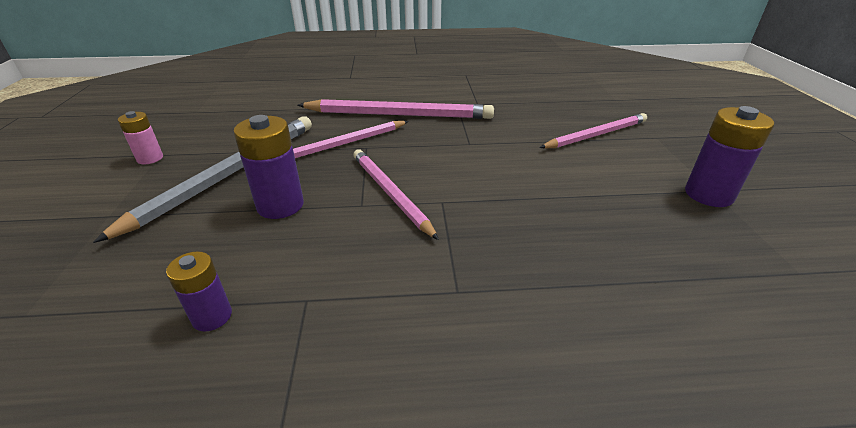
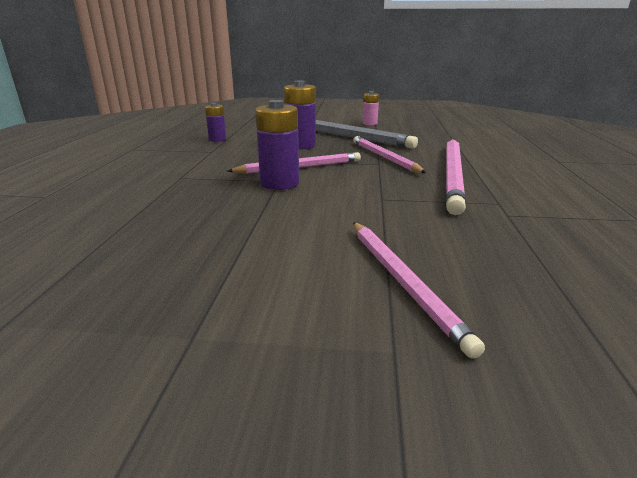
camera: 100 degrees right, 10 degrees down
purple battery [685,106,774,207] -> purple battery moved to [255,100,299,190]

